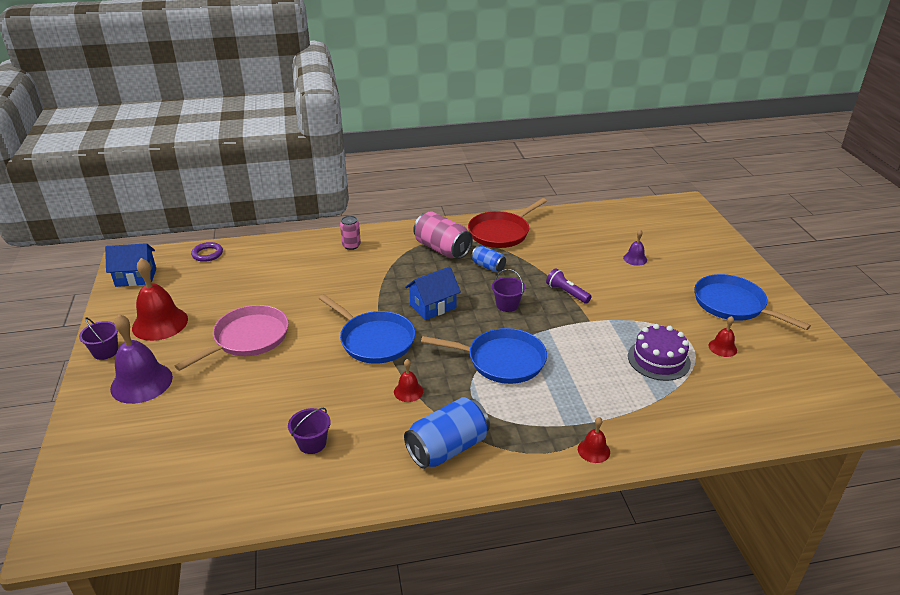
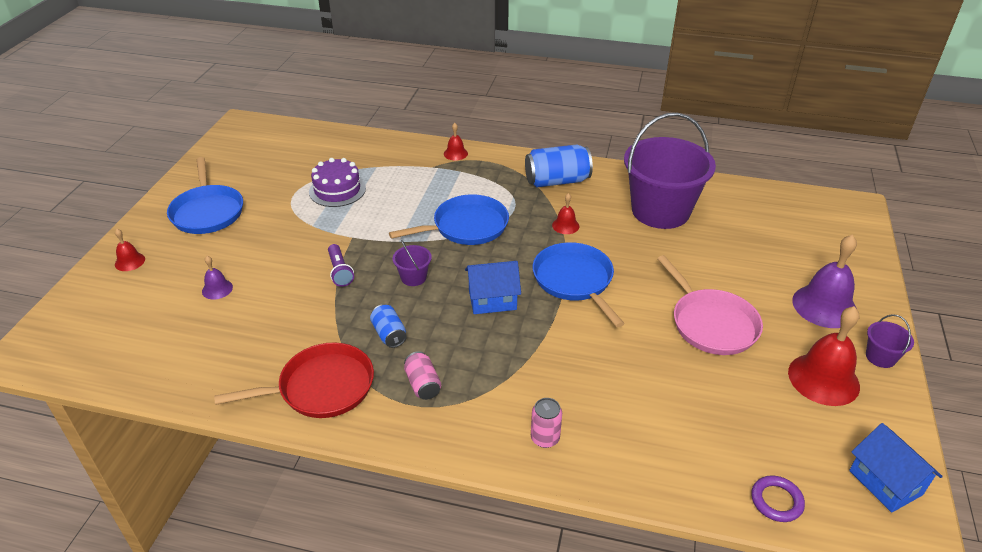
camera: 155 degrees left, 5 degrees up
blue house [105,243,156,287] -> blue house turned 45 degrees clockwise [849,423,943,513]
pink pan [175,305,289,371] -> pink pan turned 90 degrees counterclockwise [657,255,763,355]
purple bucket [288,408,331,454] -> purple bucket [624,113,716,229], size x2.49
pink can [413,211,473,259] -> pink can [404,351,441,400], size x0.55
blue pan [421,328,547,384] -> blue pan turned 120 degrees clockwise [389,195,509,245]
red bell [709,316,737,357] -> red bell moved to [115,229,145,271]

